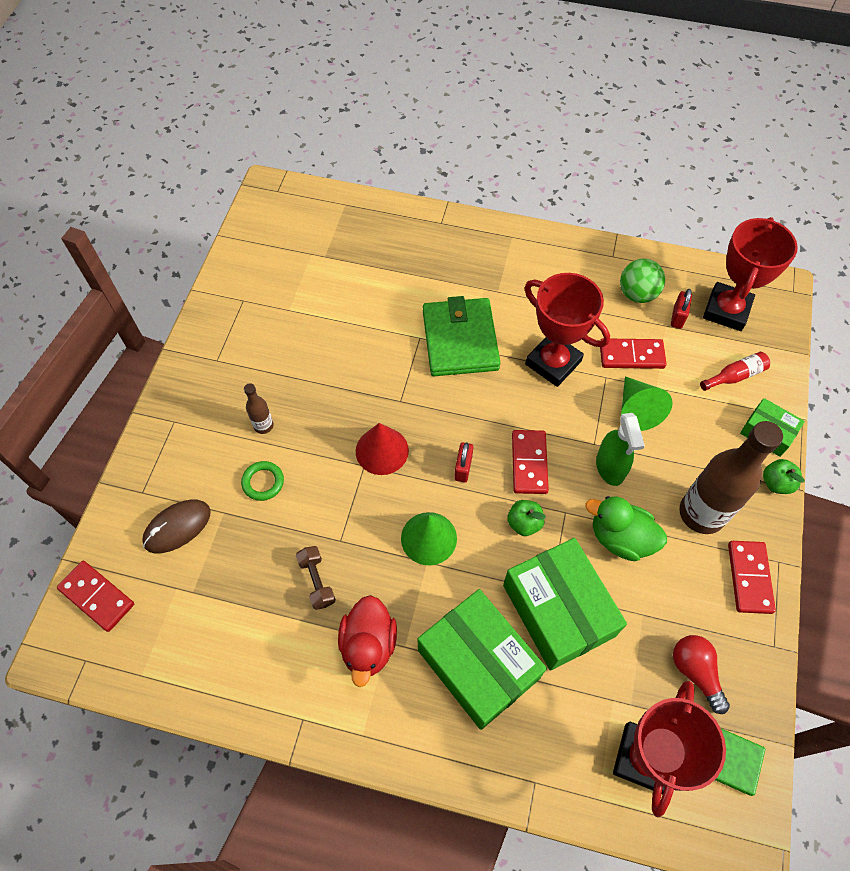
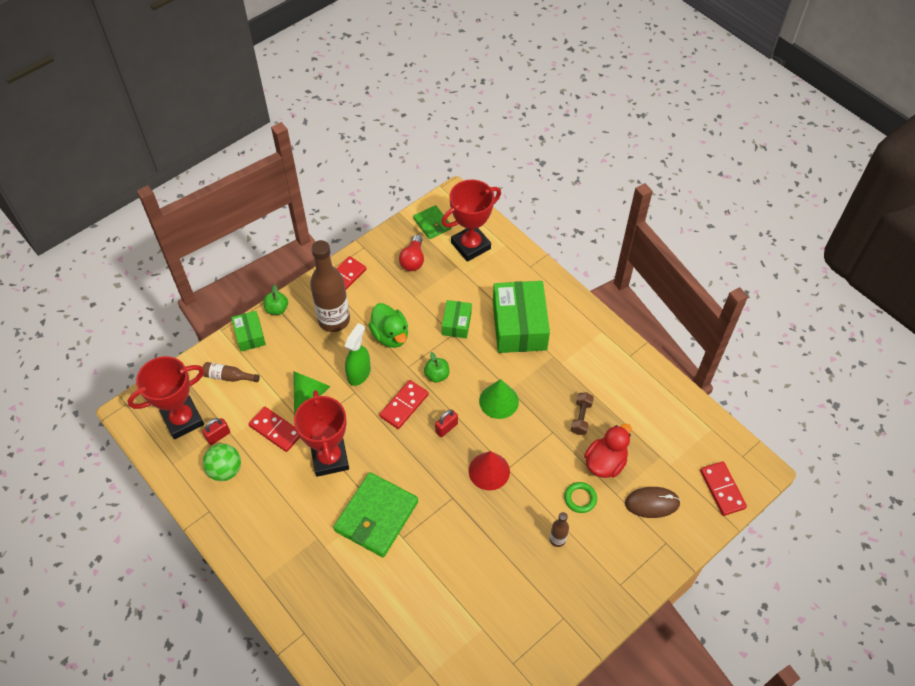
camera: 145 degrees left, 5 degrees down
red duck [338,595,397,687] -> red duck moved to [584,424,632,478]
green box [503,538,627,671] -> green box [442,300,472,338], size x0.51
red bottle [700,352,770,391] -> brown bottle [203,362,260,382]

